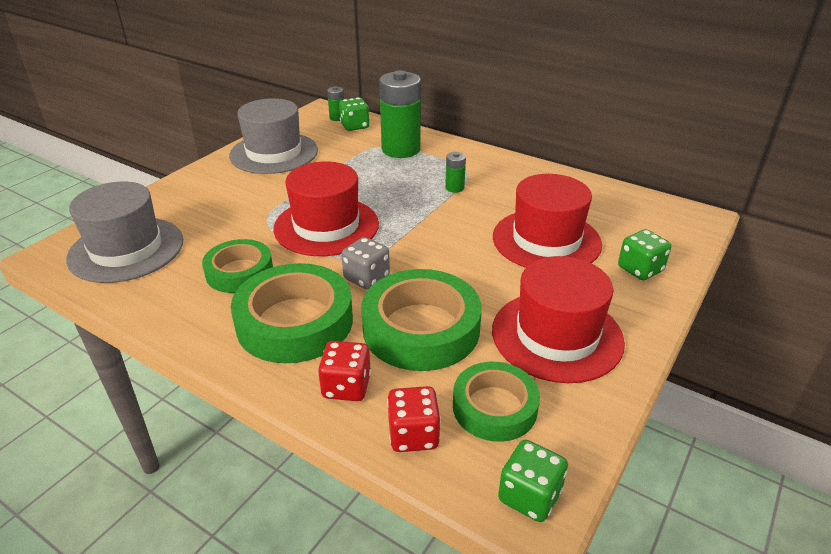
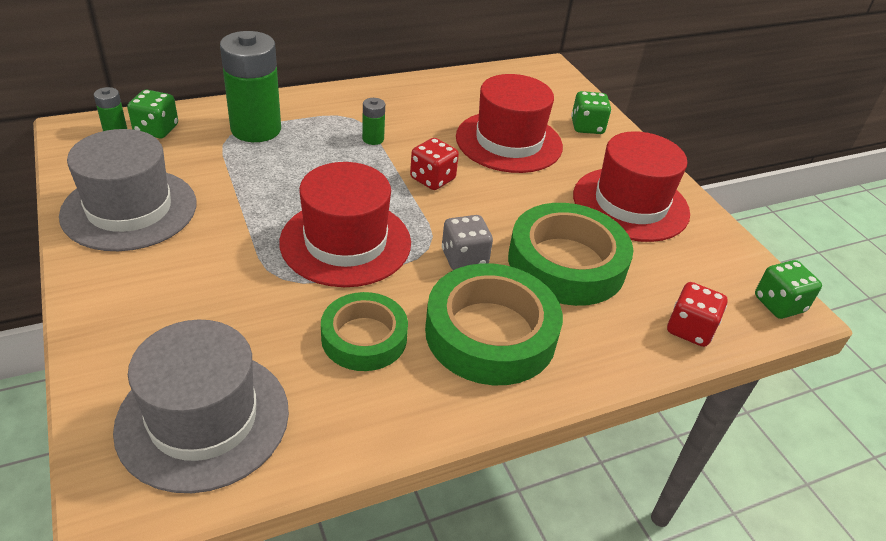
camera: 60 degrees left, 5 degrees up
red dice [318,341,371,401] -> red dice moved to [410,138,459,190]
green tape [453,362,540,442] -> none

